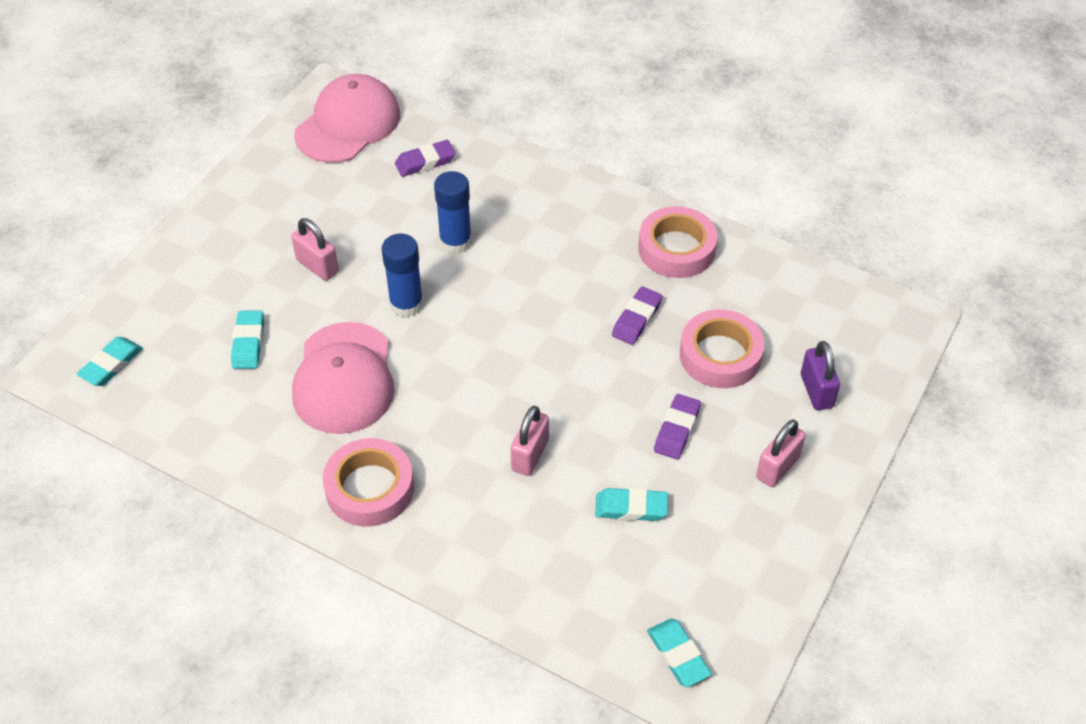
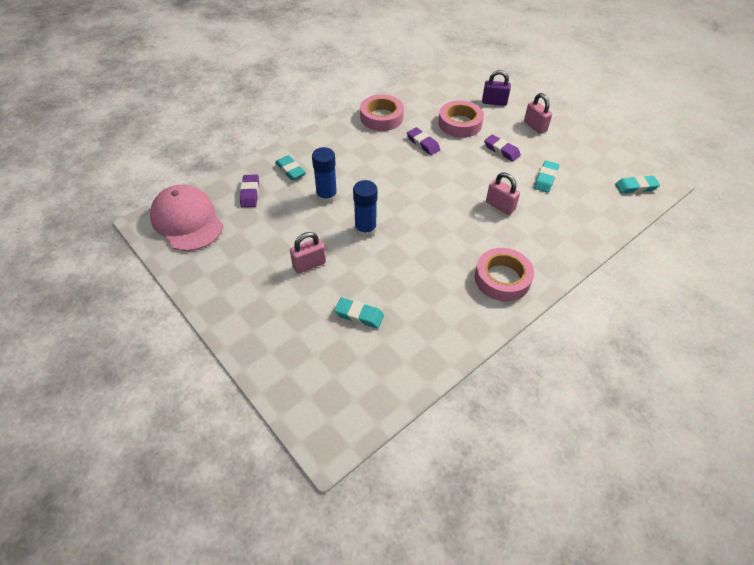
camera: 70 degrees left, 0 degrees up
turquoise eraser [77,337,143,386] -> turquoise eraser moved to [275,155,306,180]
pink cap [292,322,395,434] -> none

